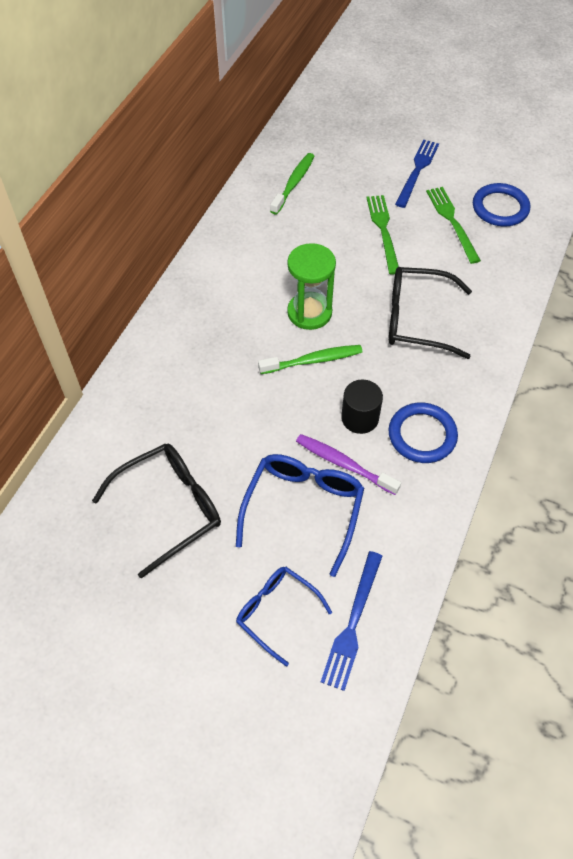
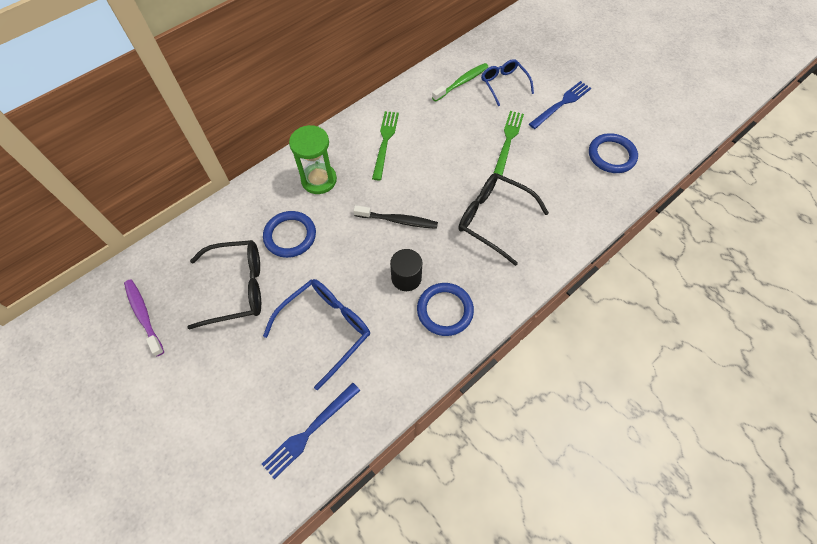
camera: 25 degrees right, 5 degrees up
blue glasses [236,567,332,667] -> blue glasses moved to [481,59,534,106]
green toothbrush [258,345,363,374] -> black toothbrush [353,205,438,229]
green hourglass [287,243,336,330] -> green hourglass moved to [289,125,337,194]
purple toothbrush [296,434,401,495] -> purple toothbrush moved to [124,279,164,356]
green fork [426,187,481,264] -> green fork moved to [372,111,399,180]
none -> blue ring [263,211,316,258]

